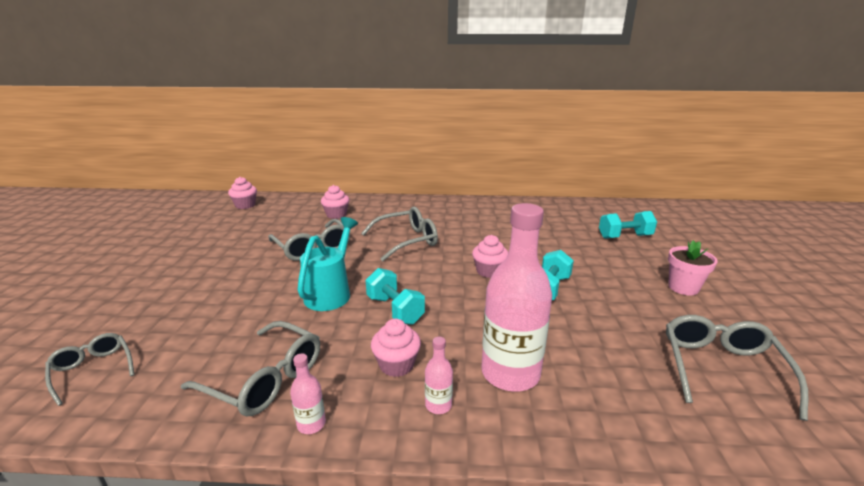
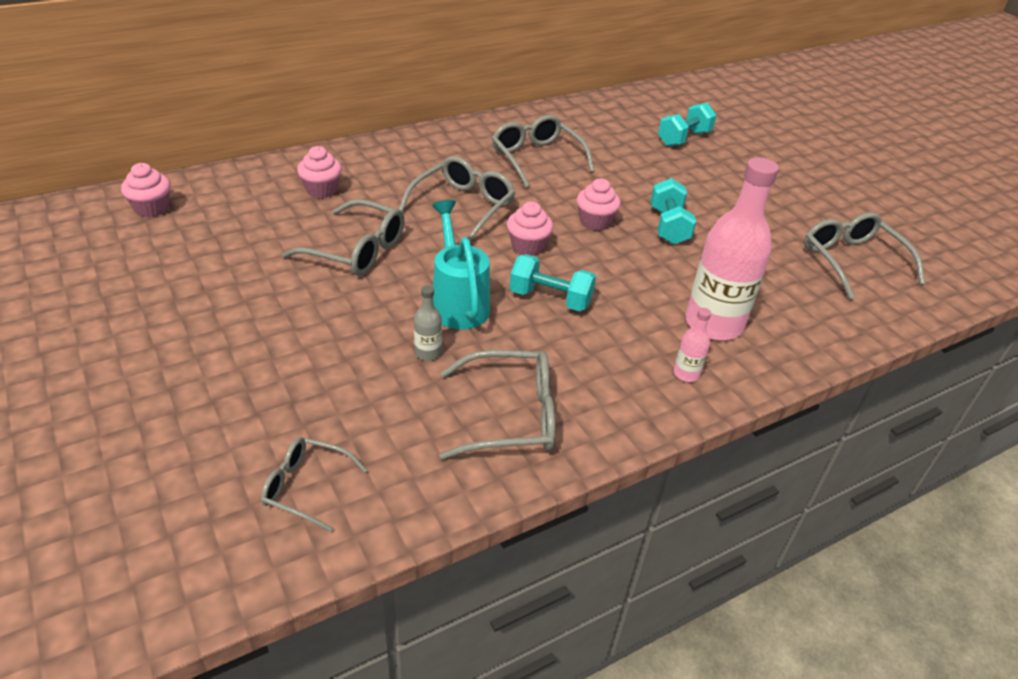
camera: 35 degrees left, 15 degrees up
pink bottle [290,353,326,434] -> none
pink cupcake [371,319,421,377] -> pink cupcake moved to [507,202,553,256]
pink flower pot [668,240,718,295] -> none
none -> grey bottle [414,285,442,361]
none -> grey glasses [492,115,595,188]

